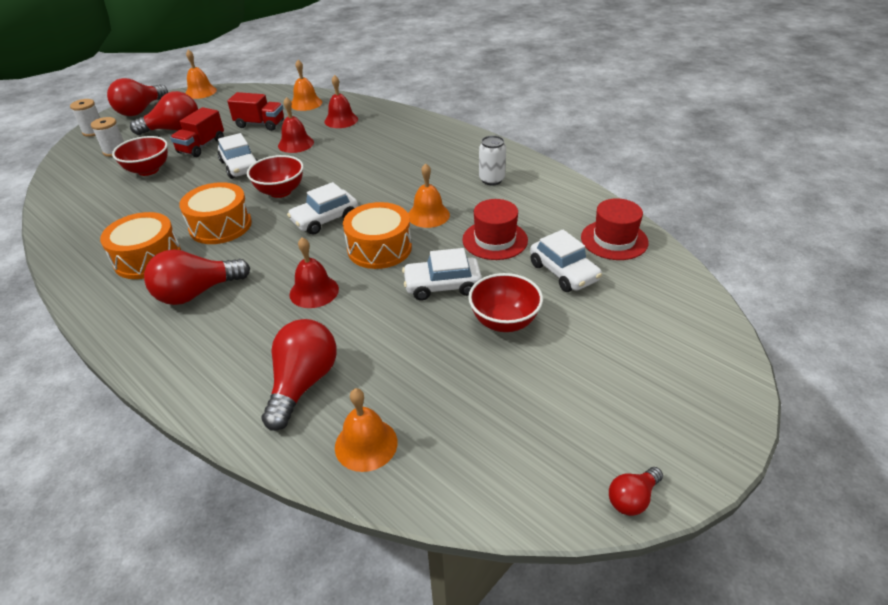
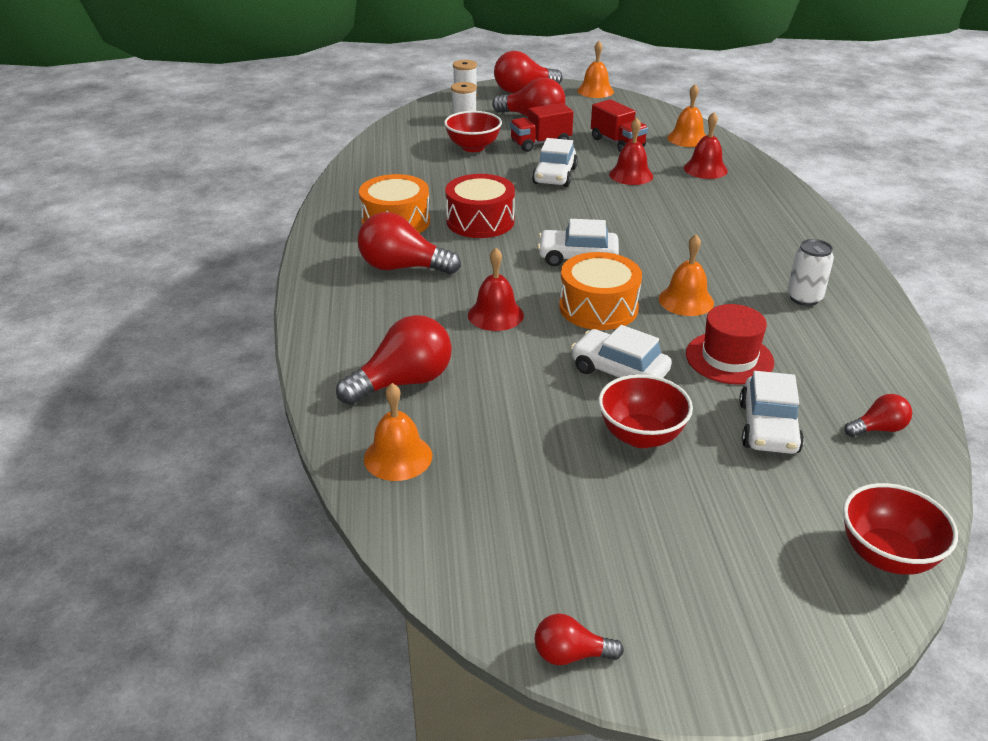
camera: 40 degrees right, 5 degrees down
orange drum [179,182,252,244] -> red drum [445,174,515,238]
red bowl [247,155,304,198] -> red bowl moved to [843,483,958,575]
red hat [581,198,649,260] -> red light bulb [844,394,912,437]

